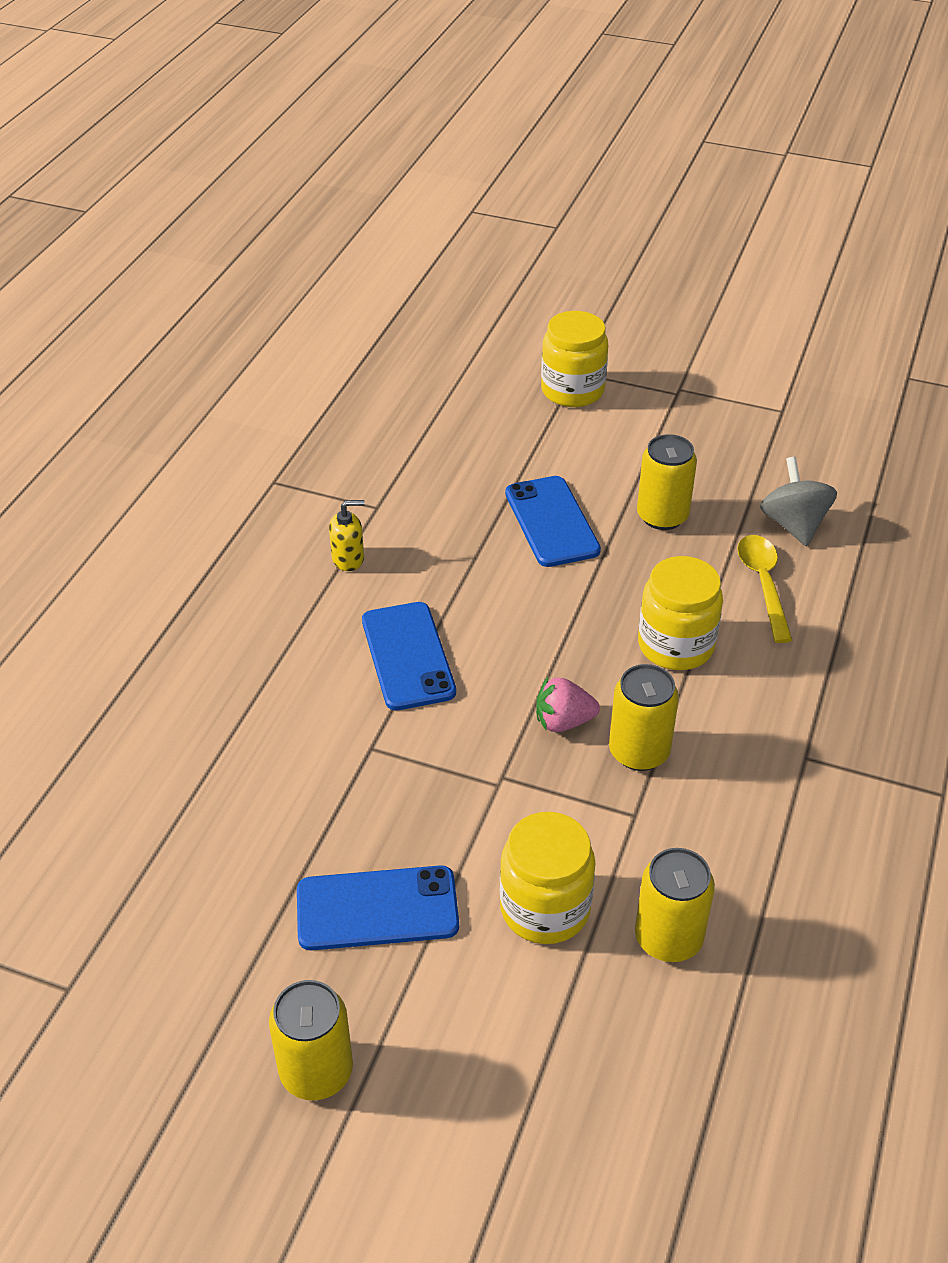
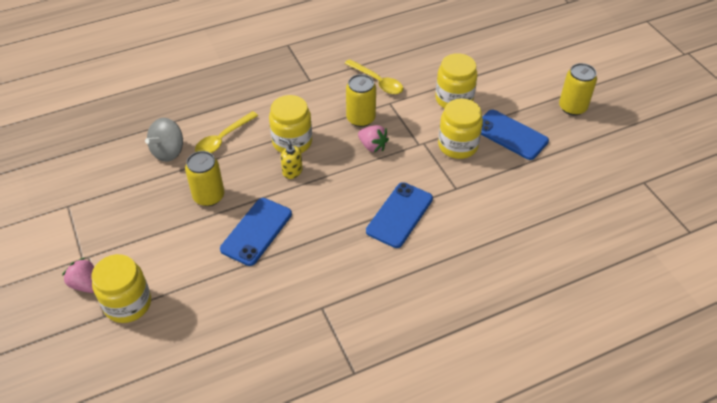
camera: 135 degrees left, 5 degrees up
yellow soap dispenser [329,500,365,571] -> yellow soap dispenser moved to [279,137,303,179]
yellow can [635,848,715,962] -> none
none -> pink strawberry [62,258,94,293]
none -> yellow spoon [345,59,403,95]
none -> yellow jar [438,98,483,159]

